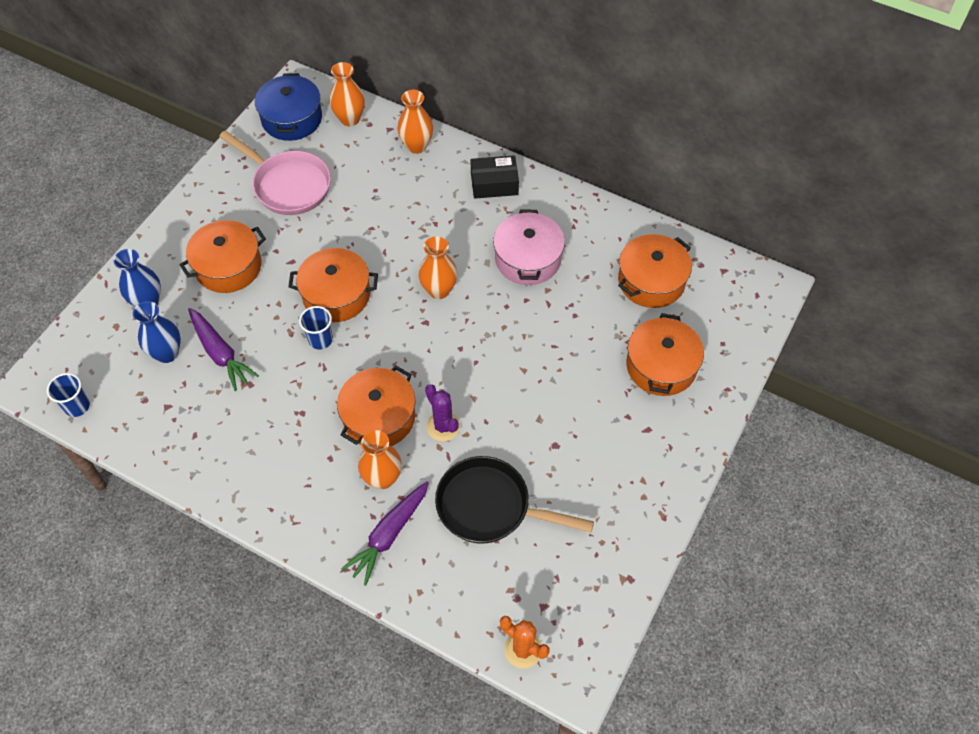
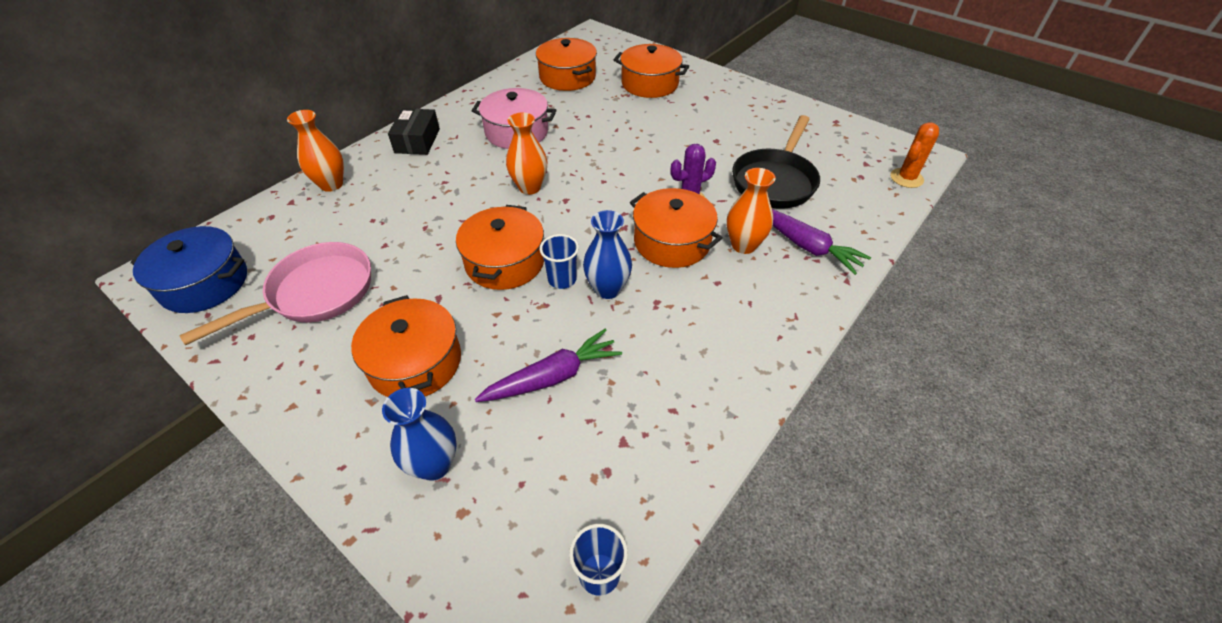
camera: 80 degrees left, 10 degrees down
blue vase [133,301,181,363] -> blue vase moved to [583,210,632,299]
orange vase [329,62,365,126] -> none

